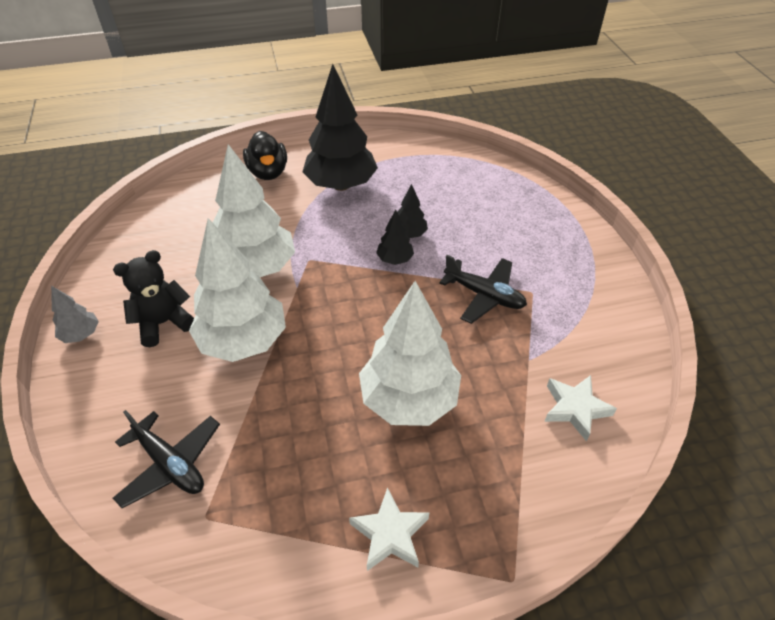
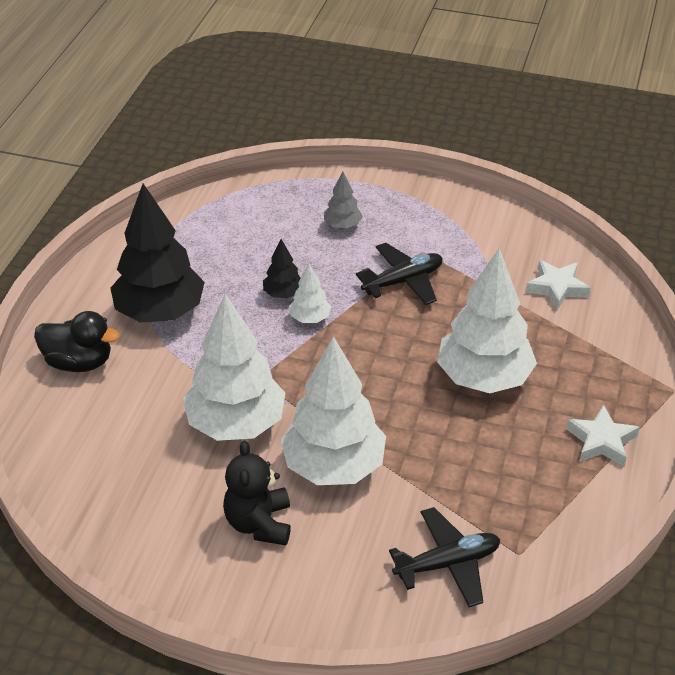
camera: 60 degrees left, 5 degrees down
grey tree [51,286,99,343] -> grey tree moved to [324,171,363,229]
black tree [376,210,414,265] -> white tree [289,264,331,323]

